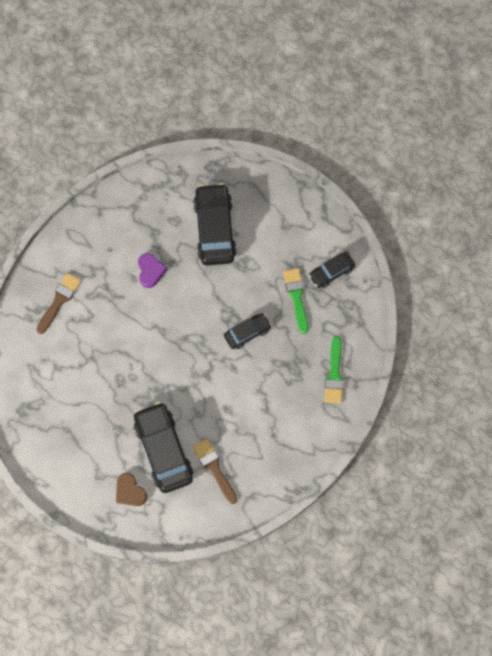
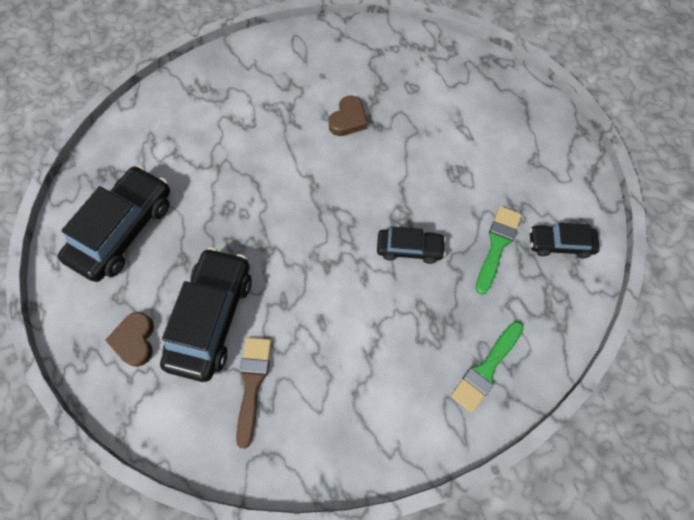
camera: 35 degrees right, 5 degrees down
brown brush [36,273,81,334] -> none
purple heart [138,253,167,288] -> brown heart [328,96,368,136]
black car [193,183,237,265] -> black car moved to [58,165,170,282]

